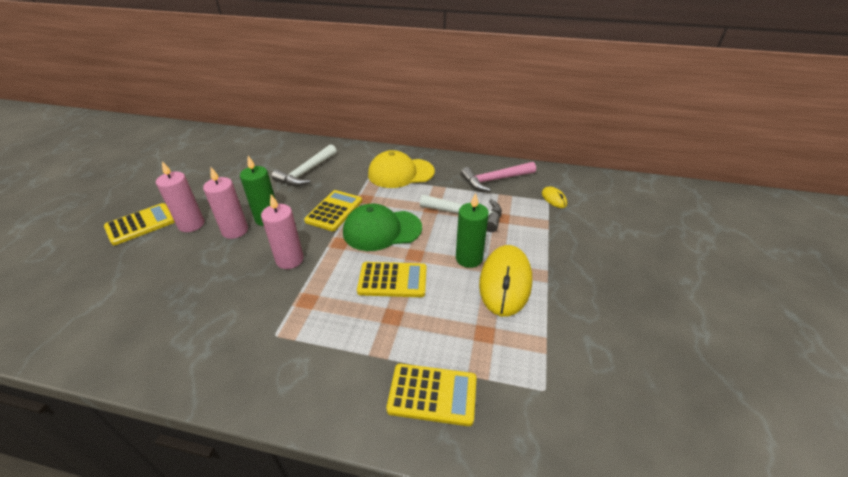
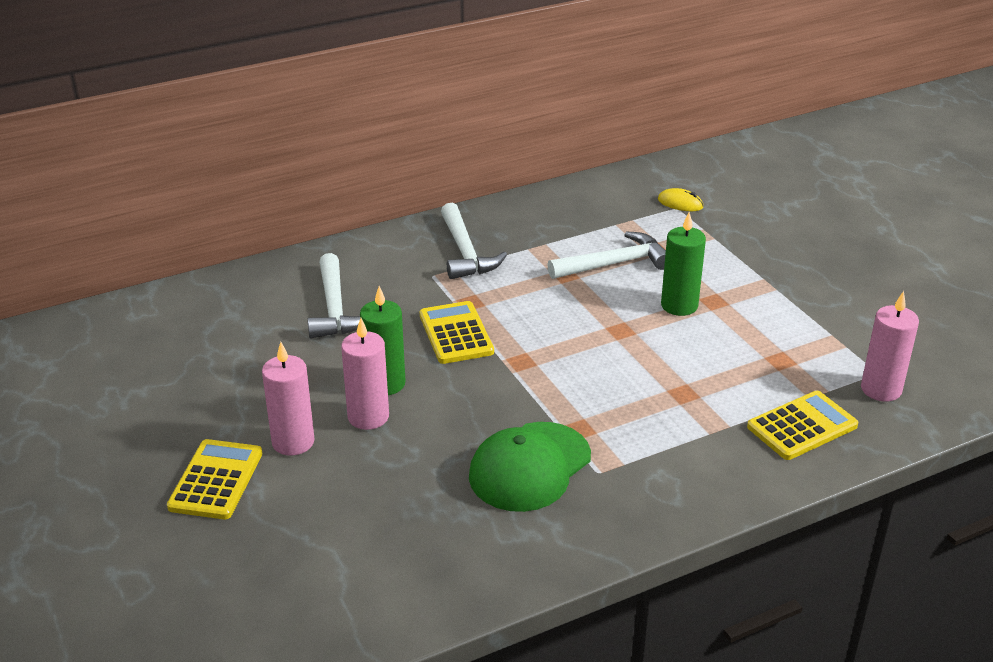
camera: 40 degrees left, 5 degrees down
pink candle [261,195,304,269] -> pink candle moved to [861,291,919,402]
green cap [343,204,422,251] -> green cap moved to [469,422,591,512]
yellow calculator [357,262,427,297] -> none
yellow cap [368,150,435,188] -> white hammer [441,203,507,279]
pink hammer [461,162,536,192] -> none
yellow mouse [479,245,532,316] -> none

